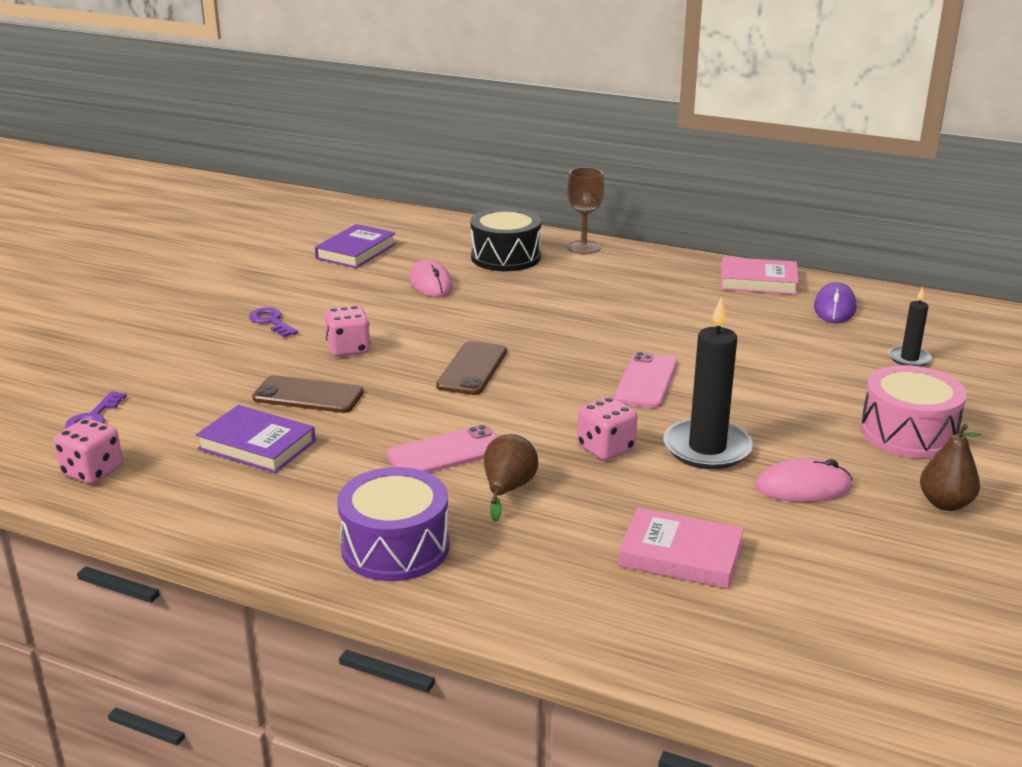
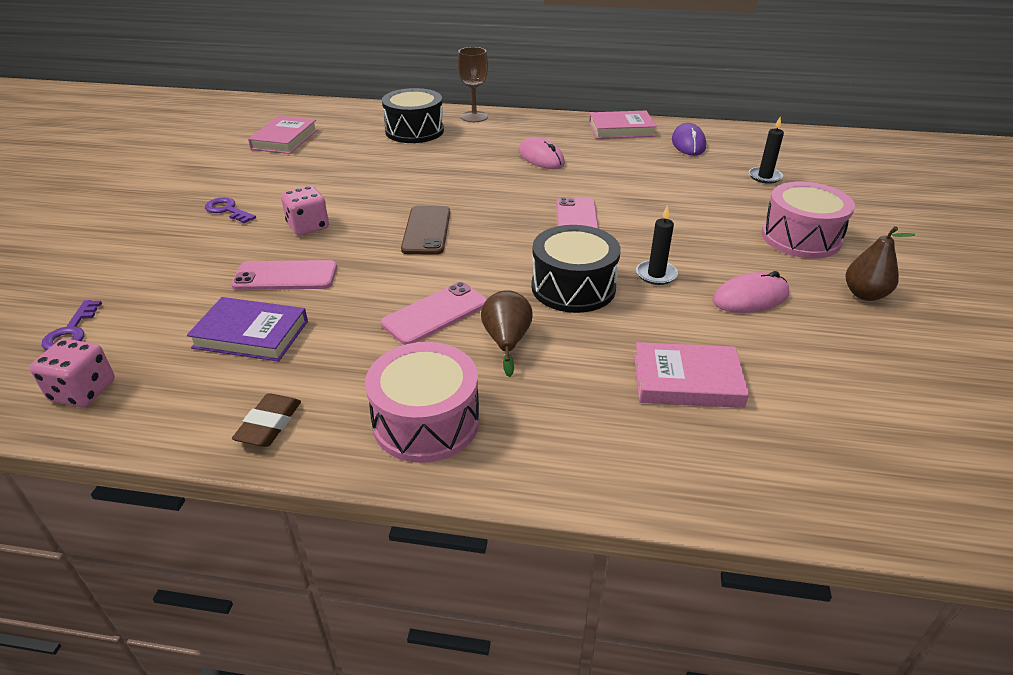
camera: 15 degrees left, 10 degrees up
brown phone [252,375,364,413] -> pink phone [231,260,337,290]
purple book [315,224,396,268] -> pink book [248,116,318,154]
purple drum [337,467,449,581] -> pink drum [365,342,479,463]
pink mouse [409,259,453,297] -> pink mouse moved to [519,137,565,169]
pink dice [577,396,637,461] -> black drum [531,225,621,313]
black candle [663,297,753,469] -> black candle [636,205,678,285], size x0.54
none -> brown eraser [232,393,301,447]

